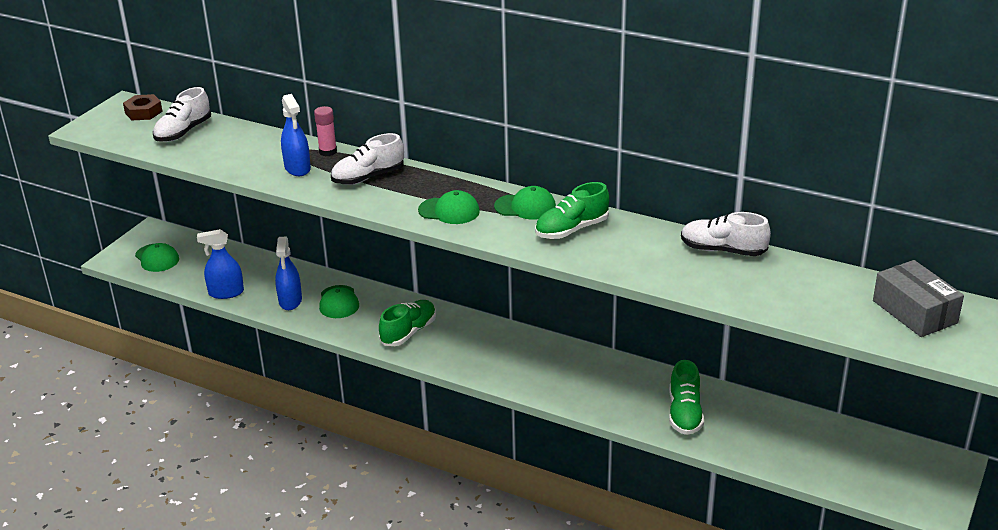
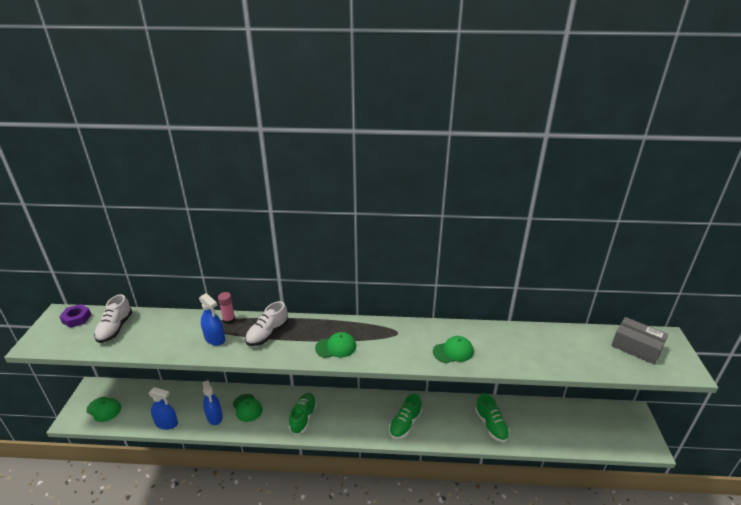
camera: 25 degrees left, 0 degrees up
brown nut [123,94,163,120] -> purple nut [59,304,91,328]
blue spray bottle [197,229,244,299] -> blue spray bottle turned 135 degrees counterclockwise [148,387,178,430]
green cap [494,186,556,220] -> green cap moved to [433,336,474,363]
green shoe [535,182,609,239] -> green shoe moved to [389,393,422,439]
white shoe [681,212,771,256] -> none

